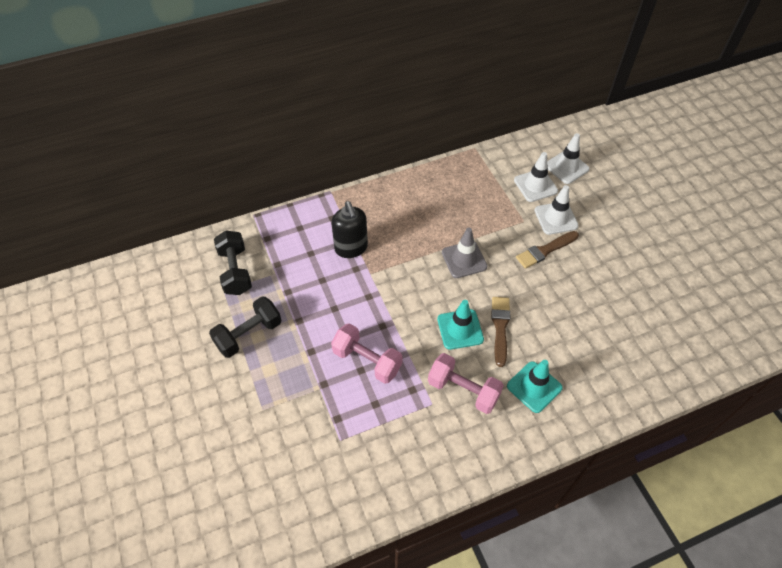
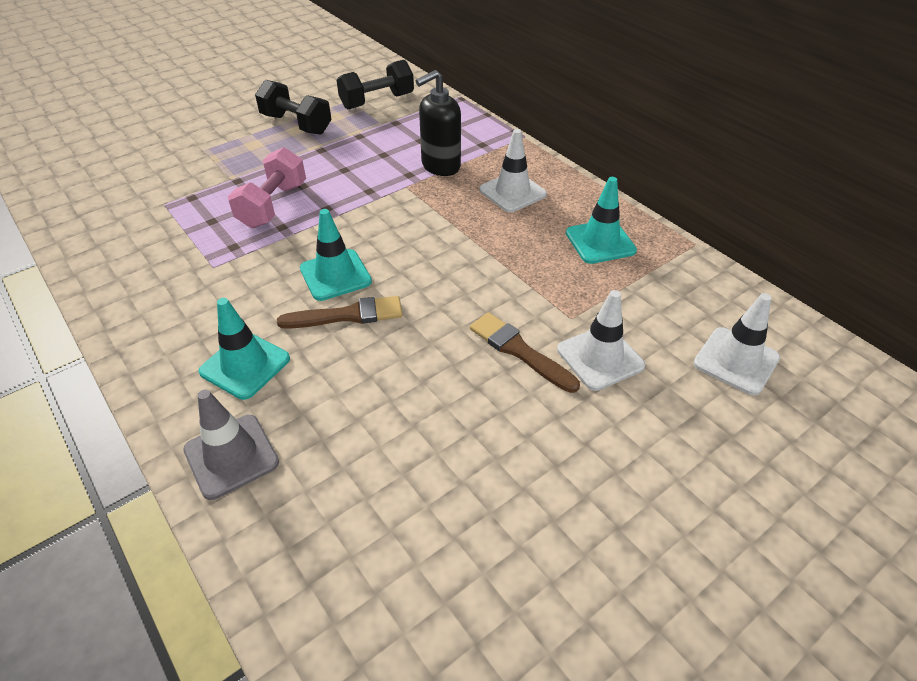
camera: 75 degrees right, 10 degrees down
pink dumbbell [428,353,504,414] -> none
grey traffic cone [442,228,487,278] -> grey traffic cone moved to [183,390,279,500]
white traffic cone [514,152,558,202] -> white traffic cone moved to [479,129,547,212]
none -> turquoise traffic cone [566,177,637,264]

